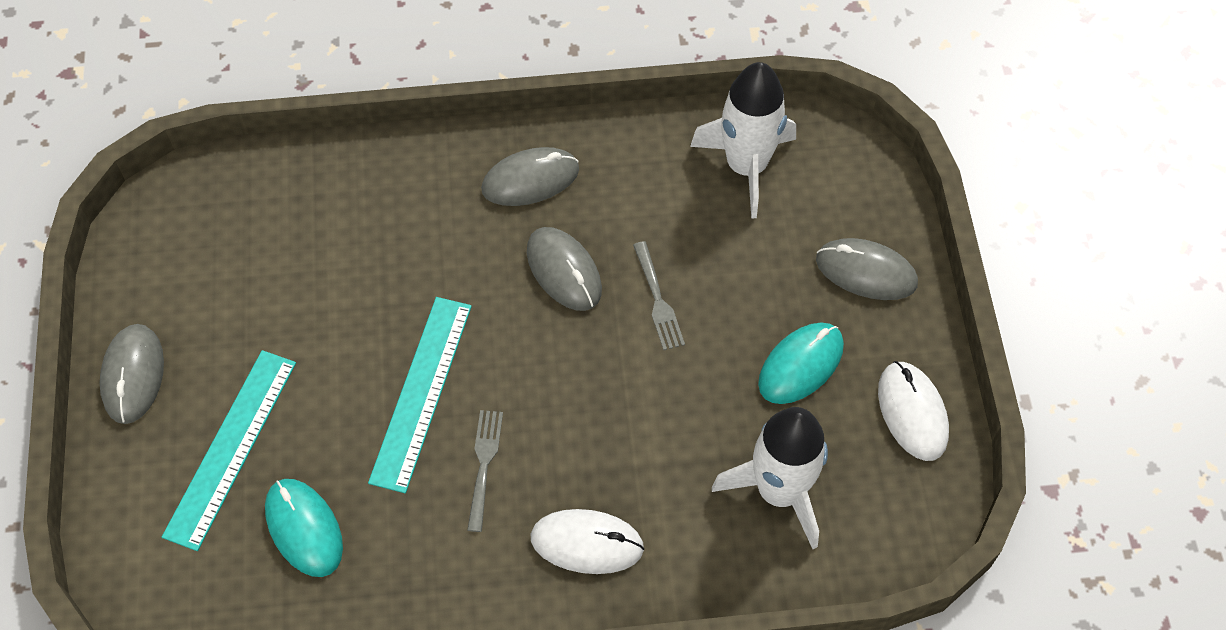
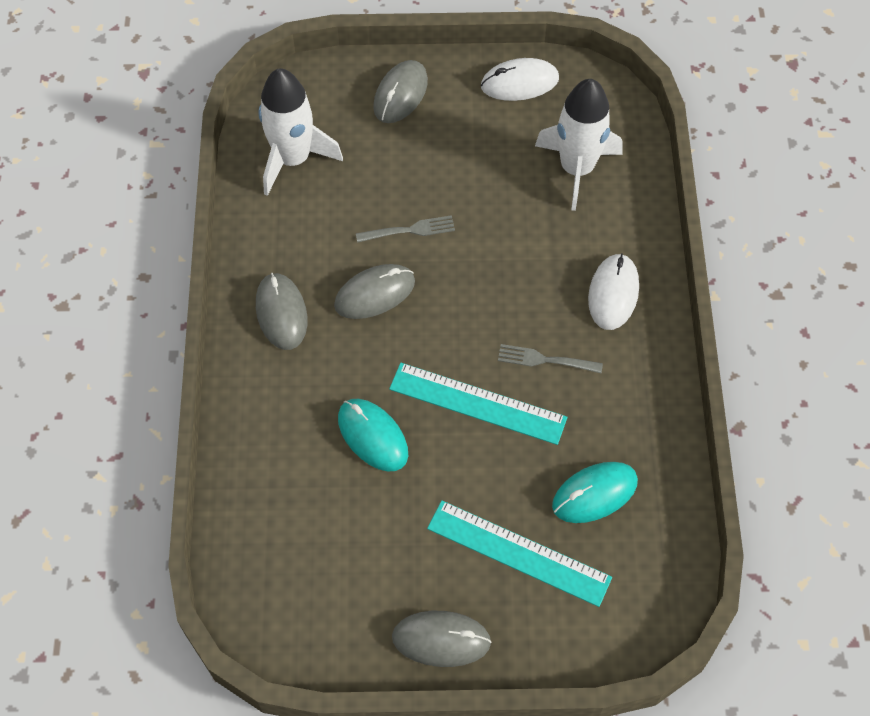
camera: 85 degrees left, 0 degrees up
turquoise mouse [758,323,844,404] -> turquoise mouse moved to [338,399,408,472]

